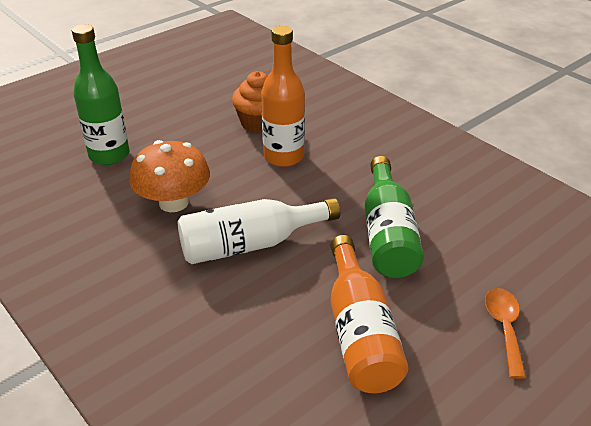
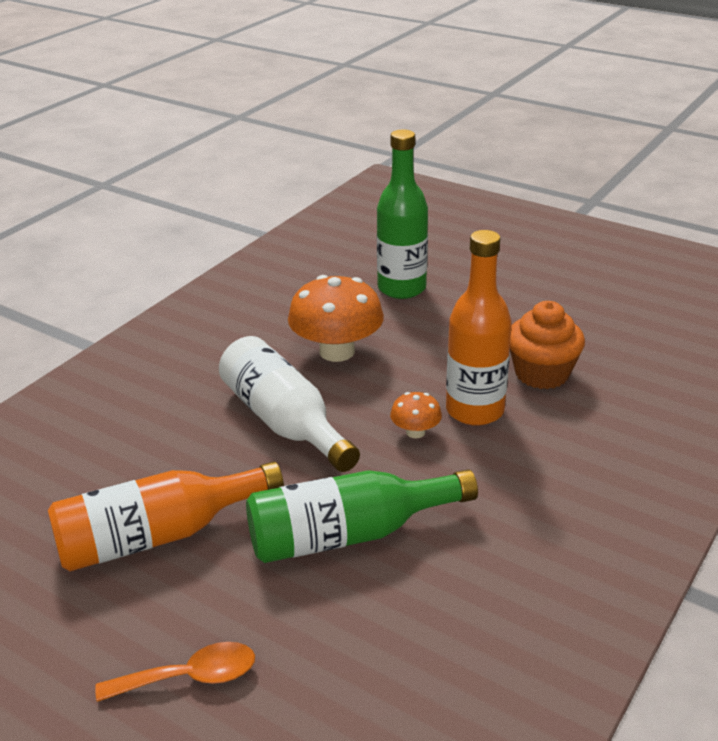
camera: 75 degrees right, 5 degrees down
none -> orange mushroom [390,392,442,438]

